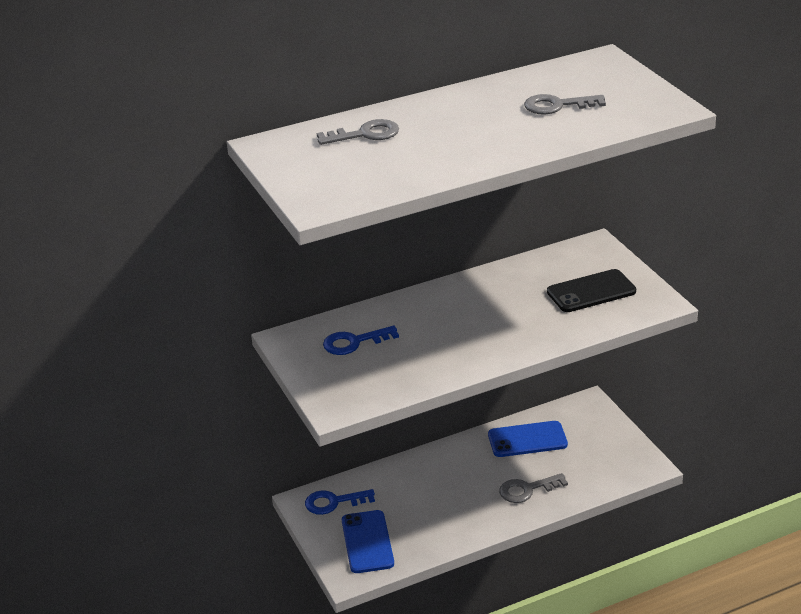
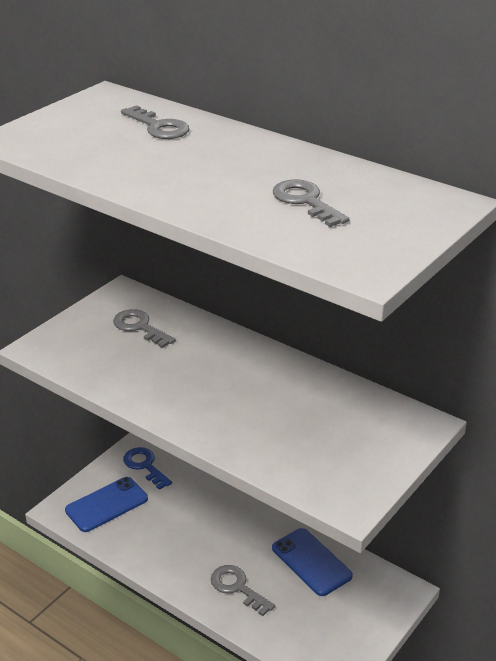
camera: 60 degrees right, 0 degrees up
blue key [323,325,399,355] -> grey key [113,309,176,348]
black phone [547,269,636,312] -> none

